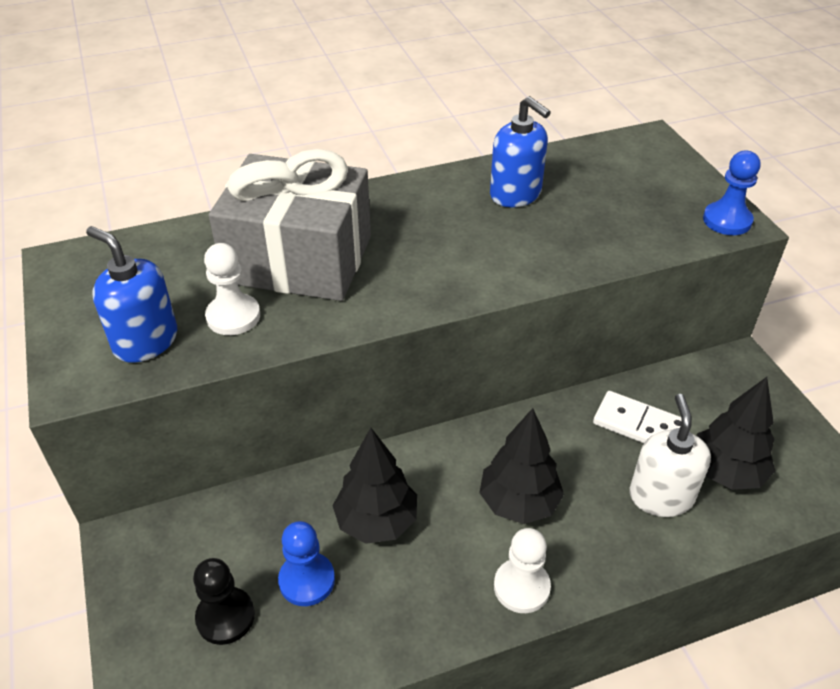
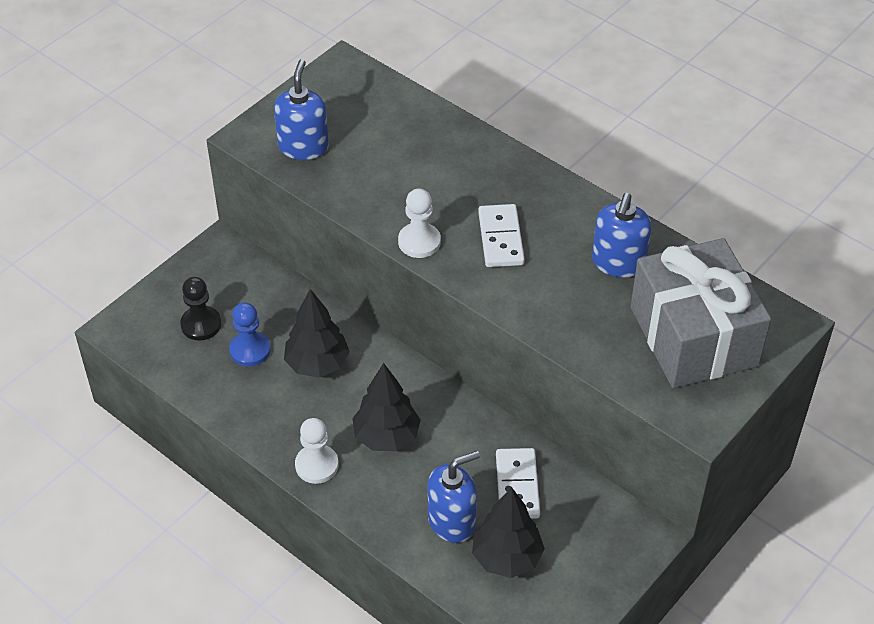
camera: 60 degrees right, 5 degrees up
white pawn [204,243,260,335] -> white pawn moved to [398,188,441,258]
grey gift [209,149,371,301] -> grey gift moved to [631,238,771,388]
white soap dispenser [629,394,711,517] -> blue soap dispenser [428,451,480,543]
blue pawn [703,151,760,235] -> none
none -> white domino [478,204,525,267]

